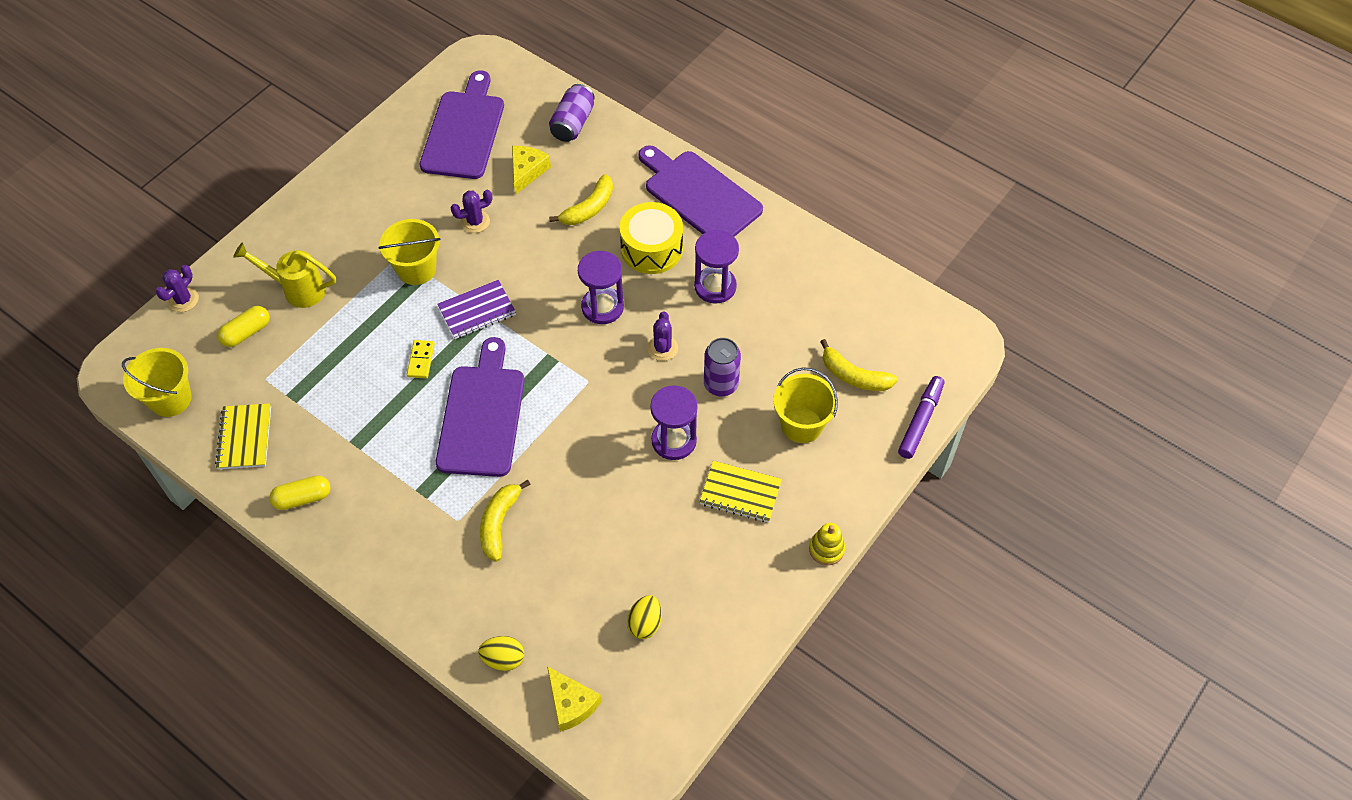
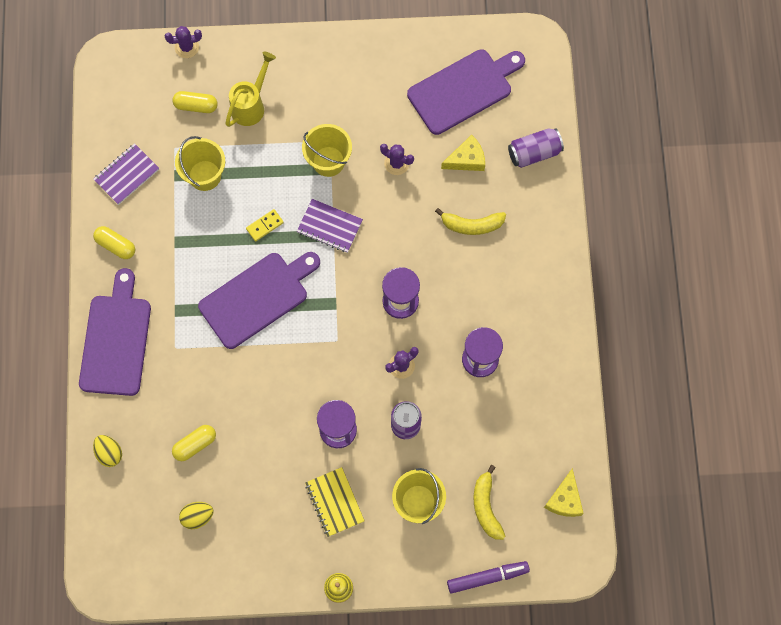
camera: 50 degrees right, 15 degrees up
yellow bucket [122,348,192,417] -> yellow bucket moved to [175,136,225,191]
yellow notebook [215,403,271,469] -> purple notebook [93,143,159,205]
yellow watering can [233,242,336,308] -> yellow watering can turned 60 degrees clockwise [225,52,276,127]
yellow banana [480,480,531,562] -> none
yellow cheese [547,666,602,732] -> yellow cheese moved to [544,468,584,517]
yellow drum [620,202,683,274] -> none
purple cutting board [639,145,763,237] -> purple cutting board moved to [79,268,151,396]
none -> yellow capsule [172,425,216,461]

